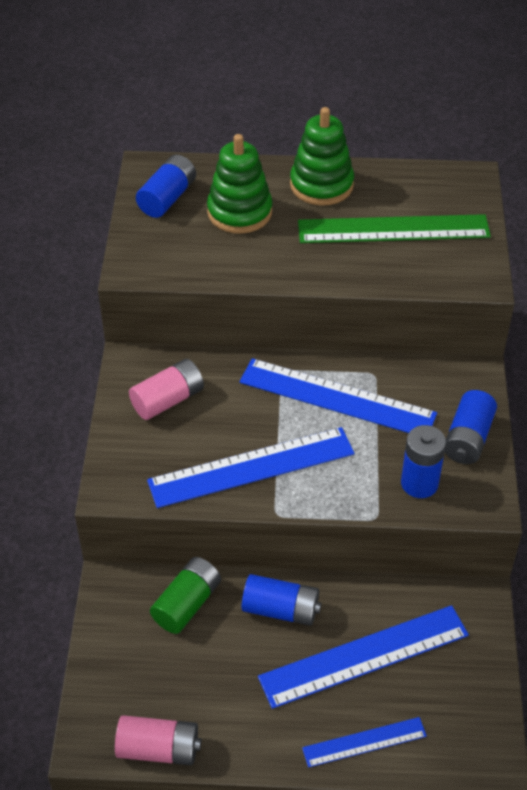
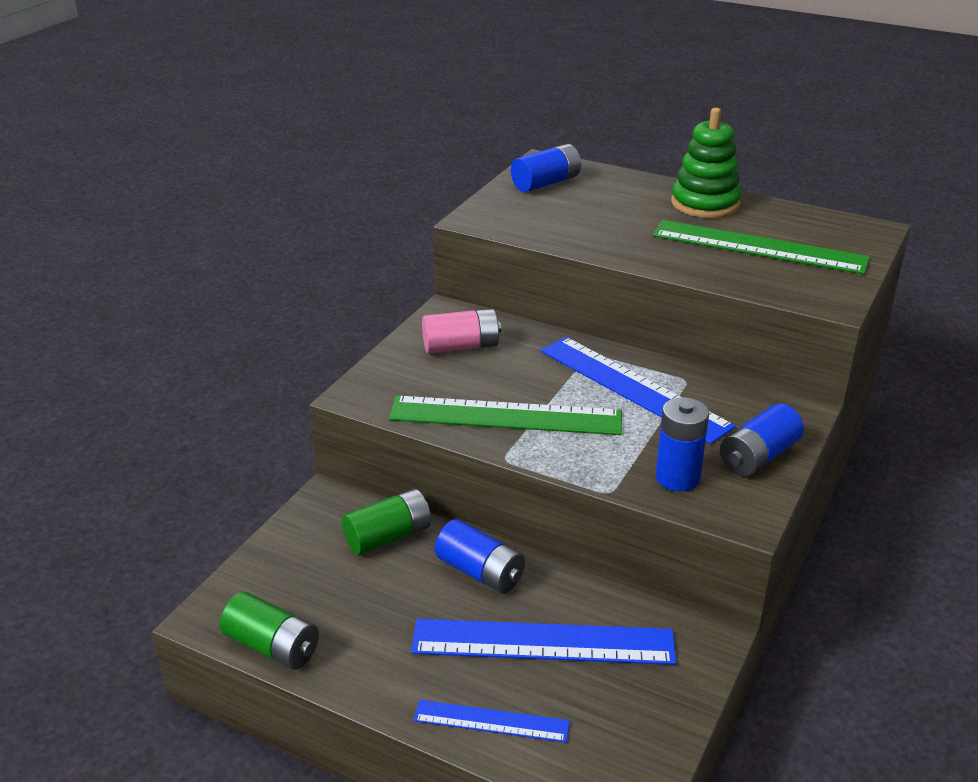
camera: 25 degrees right, 15 degrees down
pink battery [115,715,201,765] -> green battery [220,592,319,669]
blue ruler [147,427,355,508] -> green ruler [389,396,622,435]
green stacking toy [207,134,272,234] -> none

